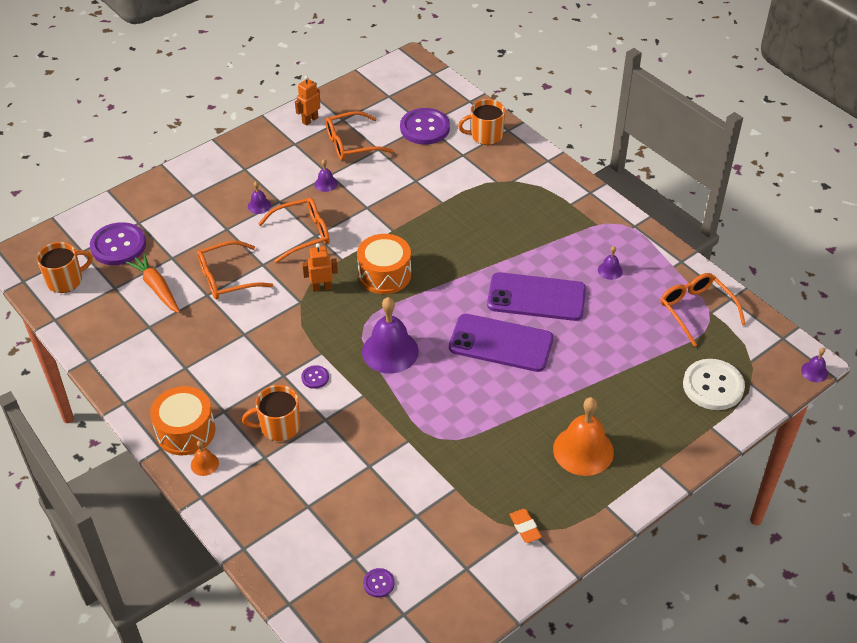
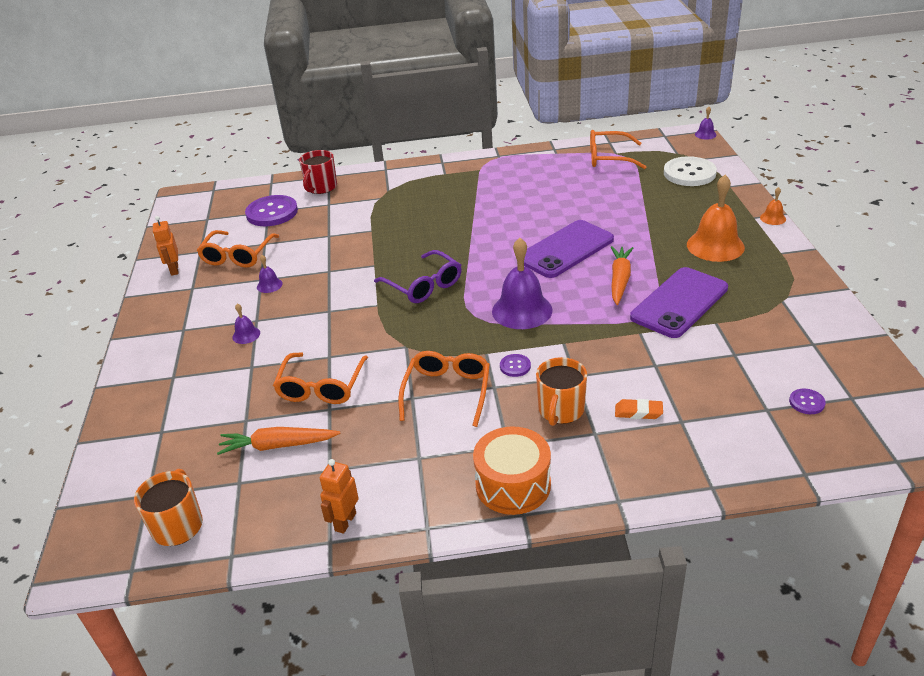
camera: 55 degrees left, 10 degrees down
purple button [90,222,146,265] -> none
orange bell [191,440,219,476] -> orange bell moved to [760,187,786,225]
orange glasses [258,198,330,263] -> orange glasses moved to [398,351,490,427]
orange robot [302,243,338,292] -> orange robot moved to [320,459,359,534]
orange drum [357,234,411,294] -> purple glasses [374,250,462,303]
orange mug [458,99,505,145] -> red mug [299,150,337,194]
purple phone [487,272,586,321] -> purple phone moved to [630,267,728,338]
orange eraser [509,509,542,543] -> orange eraser moved to [615,399,663,419]
purple bell [598,246,623,280] -> none
none -> orange carrot [611,246,633,305]

